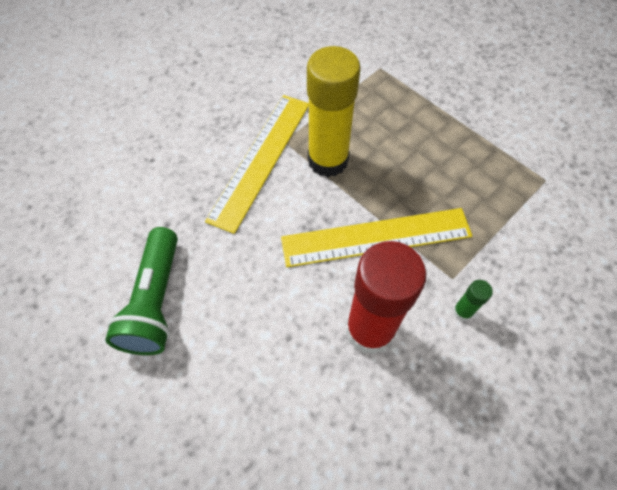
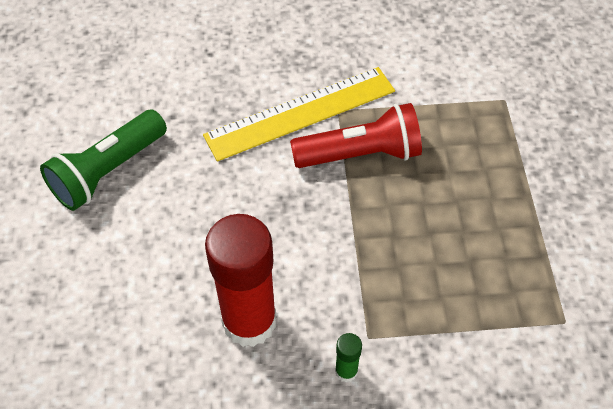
camera: 40 degrees right, 5 degrees down
yellow ruler [281,208,472,267] -> none
yellow glue stick [307,46,361,177] -> red flashlight [290,103,422,168]

